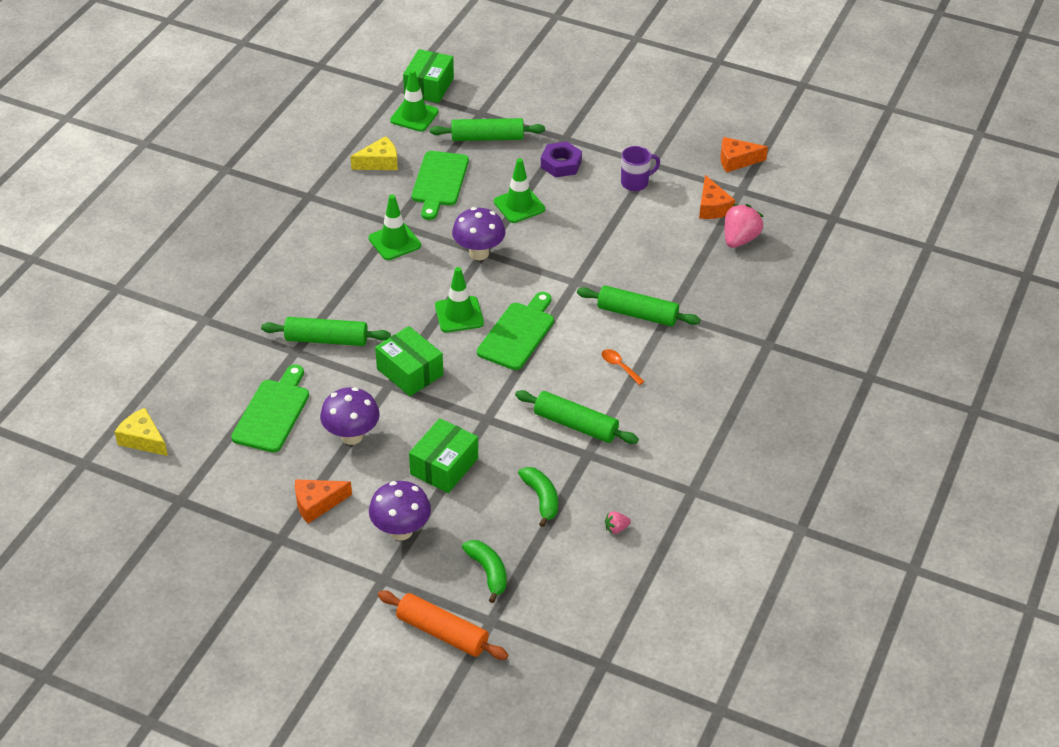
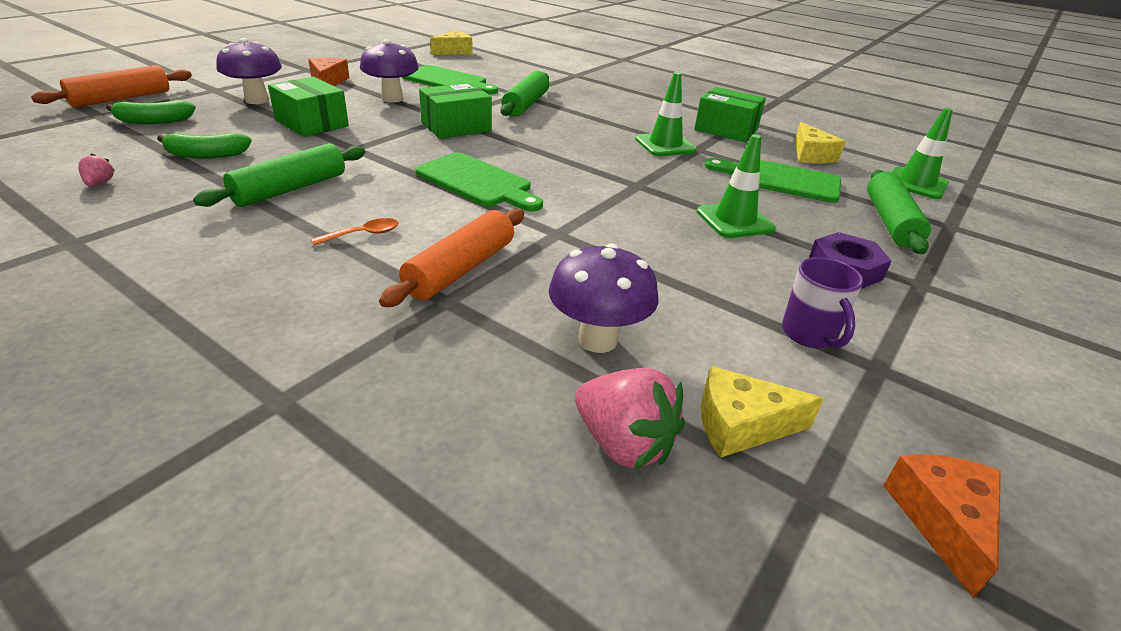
camera: 100 degrees right, 10 degrees down
green box [403,49,454,103] -> green box moved to [694,87,766,142]
green traffic cone [435,267,484,332] -> none
purple mushroom [452,207,506,260] -> purple mushroom moved to [549,243,659,353]
green rolling pin [577,286,700,327] -> orange rolling pin [379,209,524,307]
orange cheese [699,175,735,219] -> yellow cheese [701,366,824,458]

